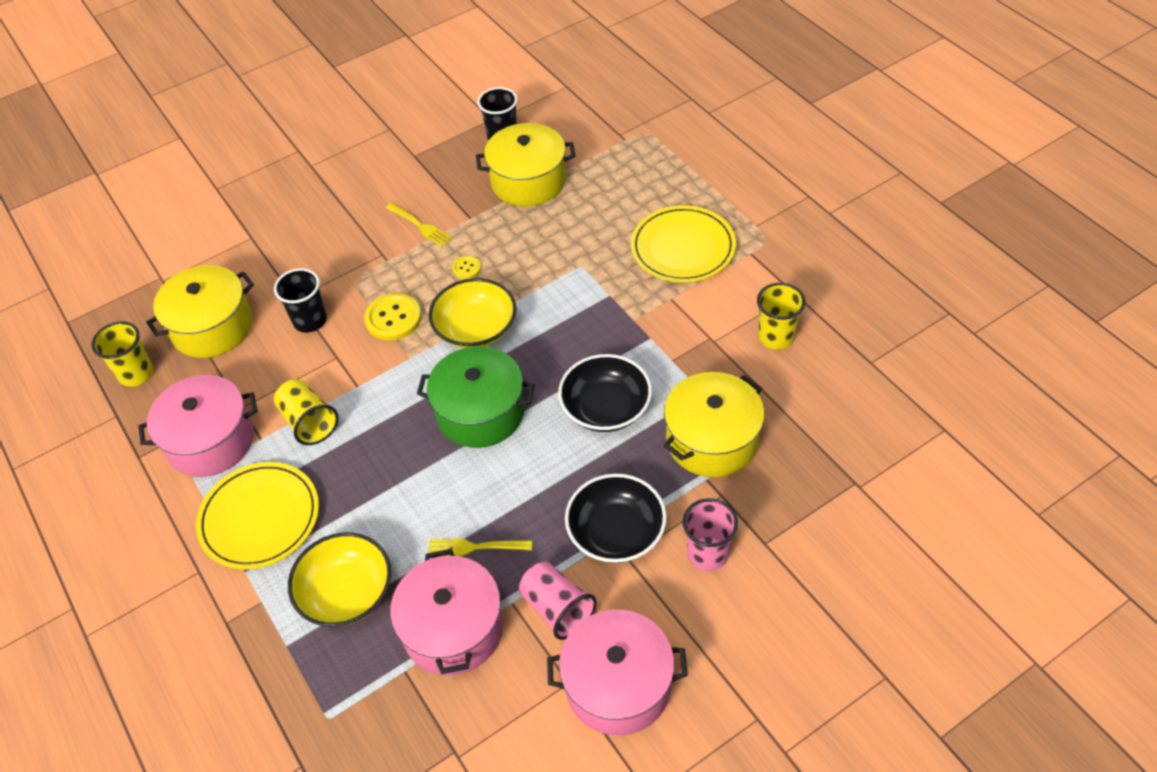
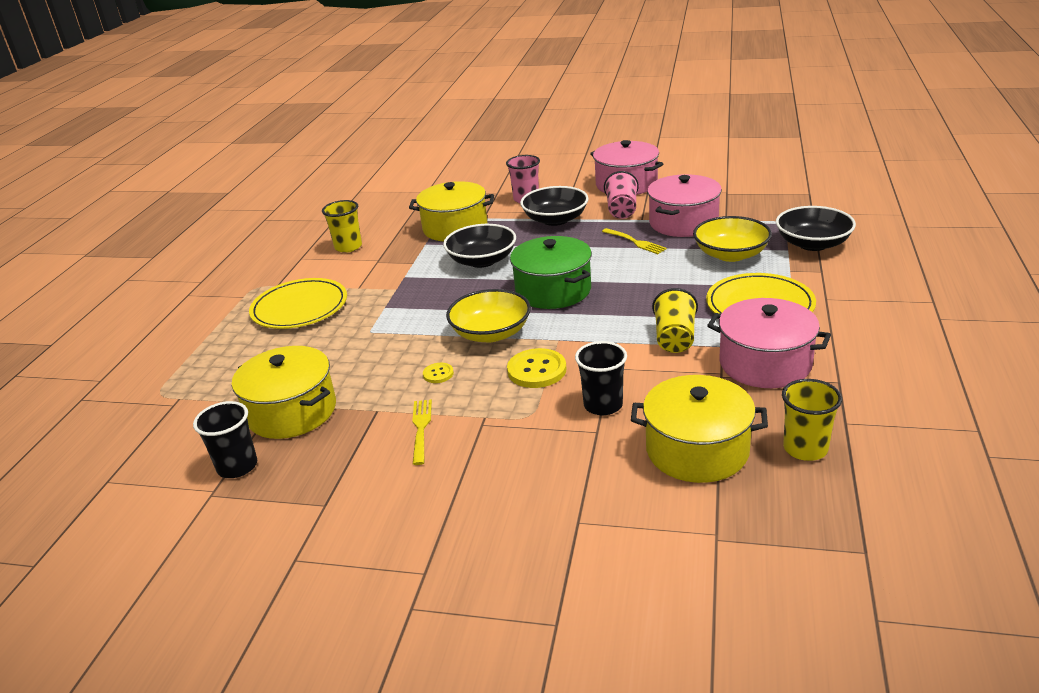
camera: 135 degrees left, 20 degrees down
none -> black bowl [776,206,856,251]

